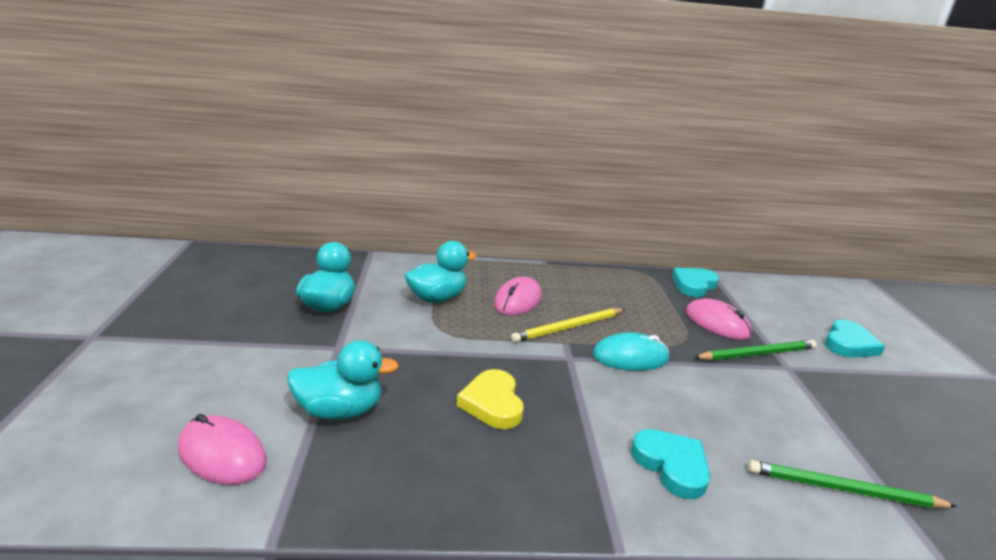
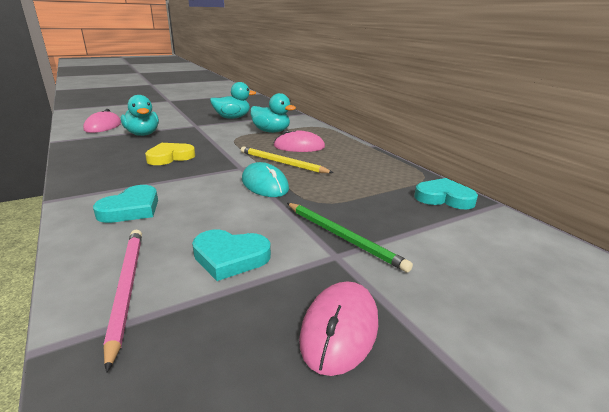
camera: 65 degrees right, 0 degrees up
pink mouse [686,299,752,340] -> pink mouse moved to [299,281,378,376]
green pencil [748,460,957,508] -> pink pencil [103,230,142,373]
turquoise heart [825,319,885,358] -> turquoise heart moved to [192,230,271,281]

